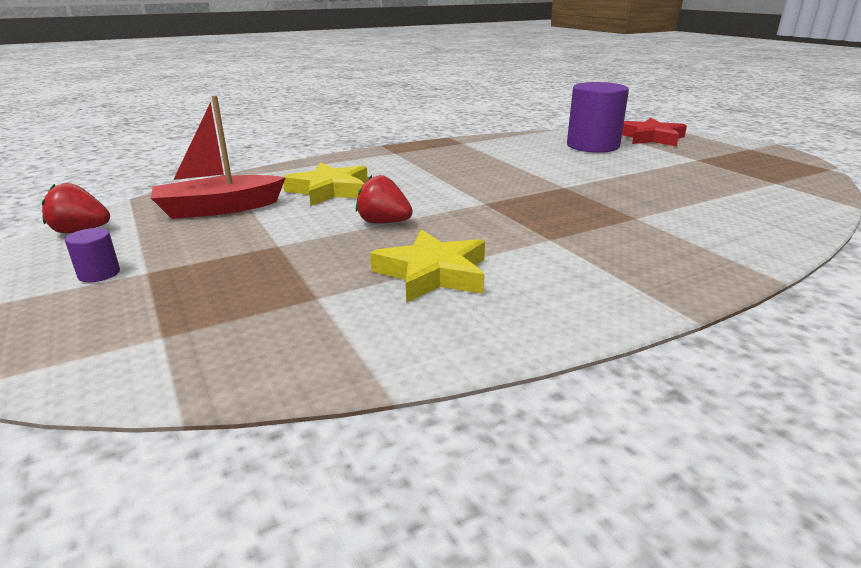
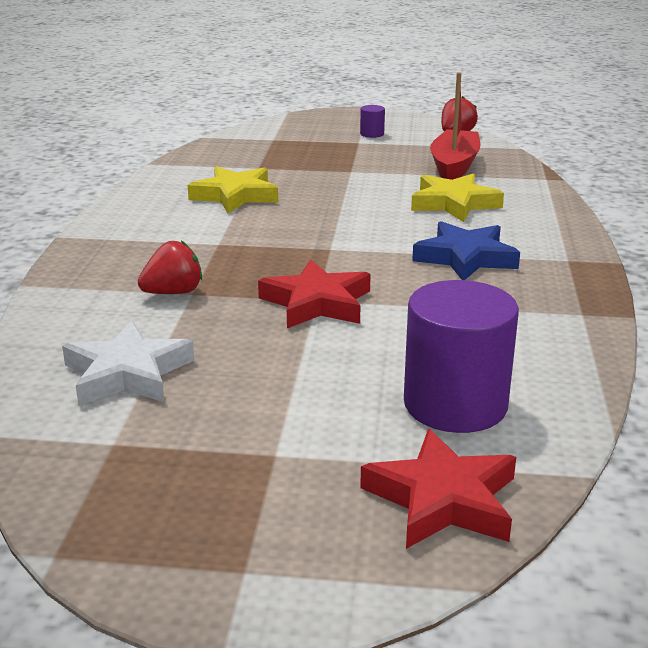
camera: 125 degrees right, 0 degrees up
red strawberry [356,175,413,224] -> red strawberry moved to [138,241,202,294]
none -> white star [62,321,194,406]
none -> red star [258,259,371,328]
none -> blue star [412,221,520,280]

